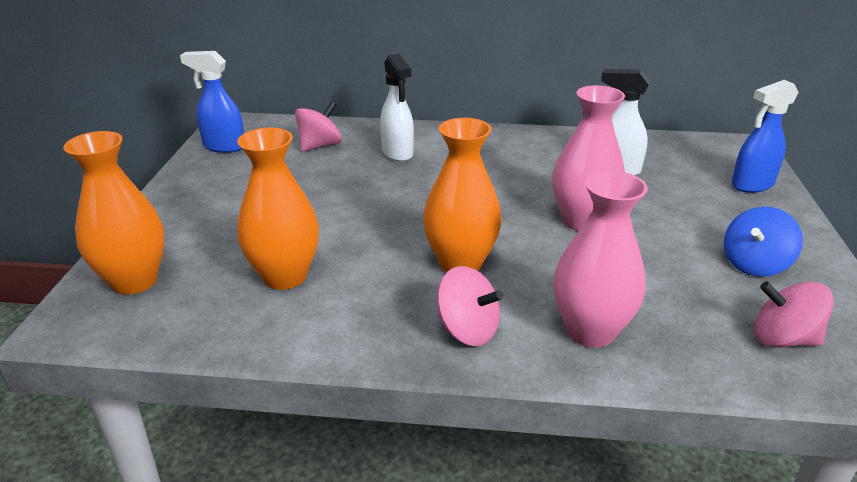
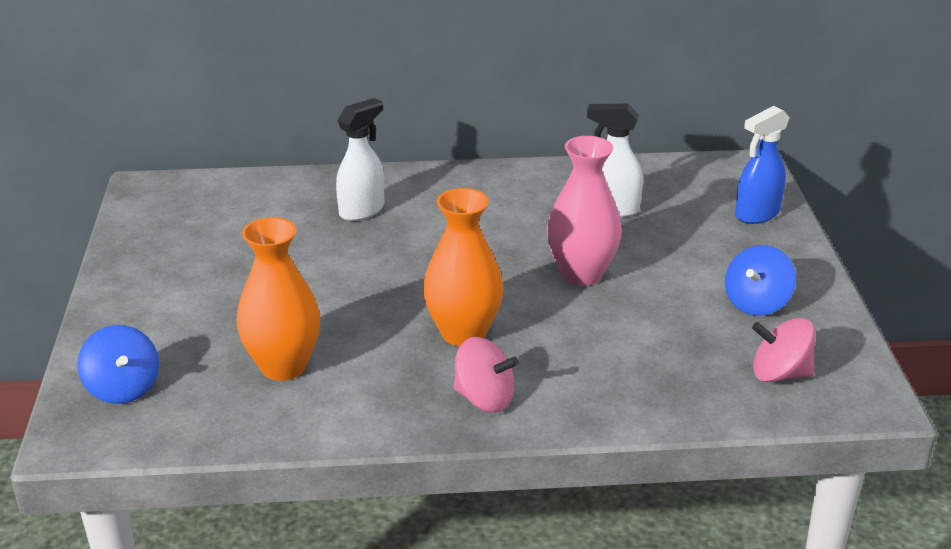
camera: 10 degrees left, 0 degrees up
orange vase [63,131,165,295] -> blue spinning top [77,325,159,404]
blue spray bottle [180,51,244,153] -> none
pink spinning top [295,101,342,152] -> none
white spray bottle [380,54,414,162] -> white spray bottle turned 105 degrees counterclockwise [336,98,384,221]
pink vase [554,170,648,348] -> none

